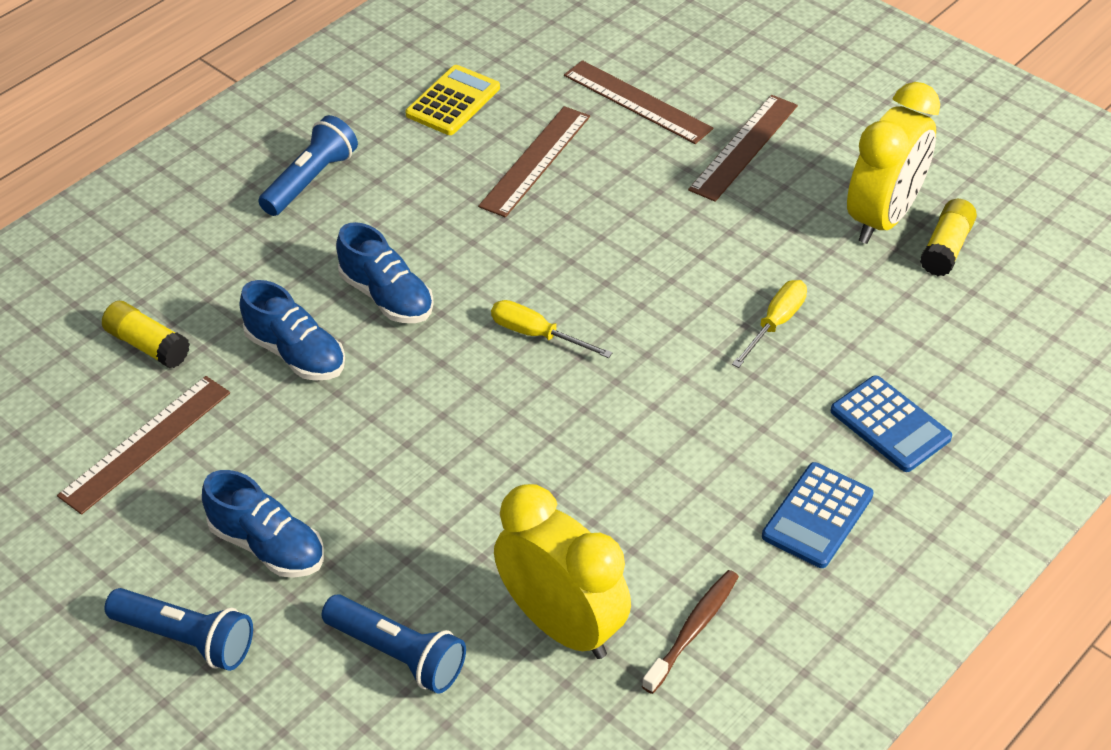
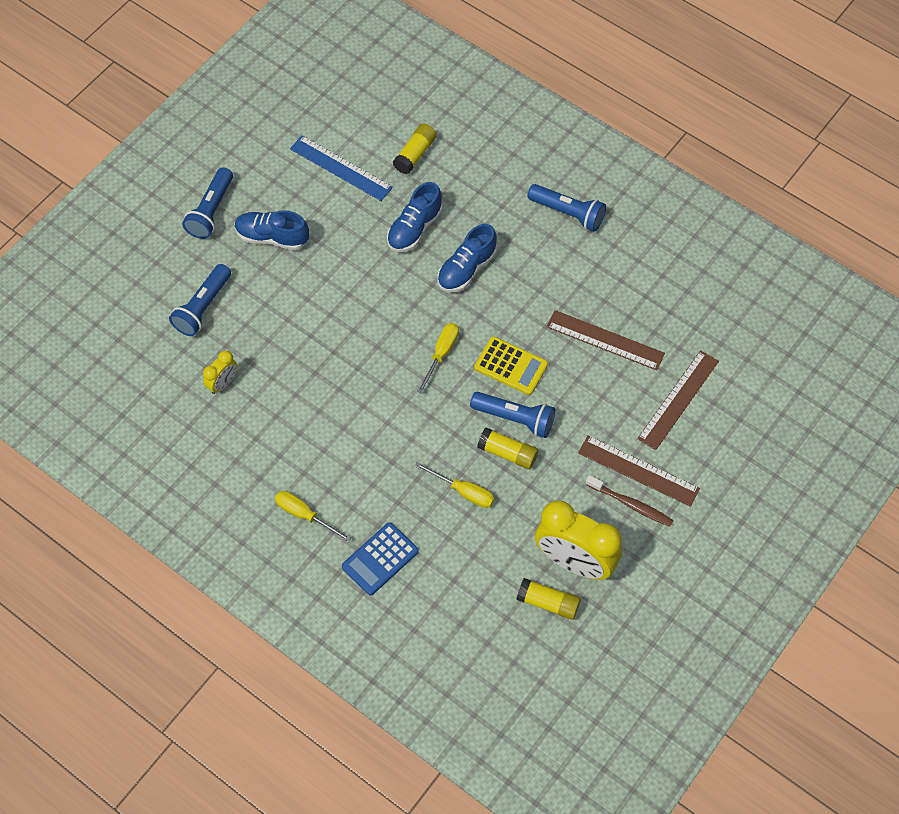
camera: 85 degrees right, 15 degrees up
brown ruler [57,376,230,515] -> blue ruler [290,135,393,201]
blue shoe [202,470,324,578] -> blue shoe turned 75 degrees clockwise [235,210,309,250]
yellow calculator [405,65,500,135] -> yellow calculator moved to [474,337,548,395]
yellow clock [494,484,631,659] -> yellow clock [203,350,237,394], size x0.47
brown toothbrush [642,570,739,694] -> brown toothbrush moved to [585,475,674,527]
blue calculator [762,462,874,568] -> yellow screwdriver [275,491,351,542]
none -> blue flashlight [470,392,555,438]
none -> yellow glue stick [477,427,538,469]

